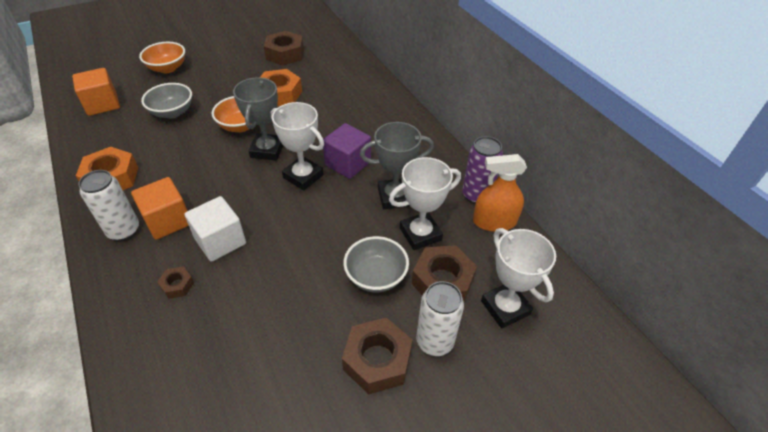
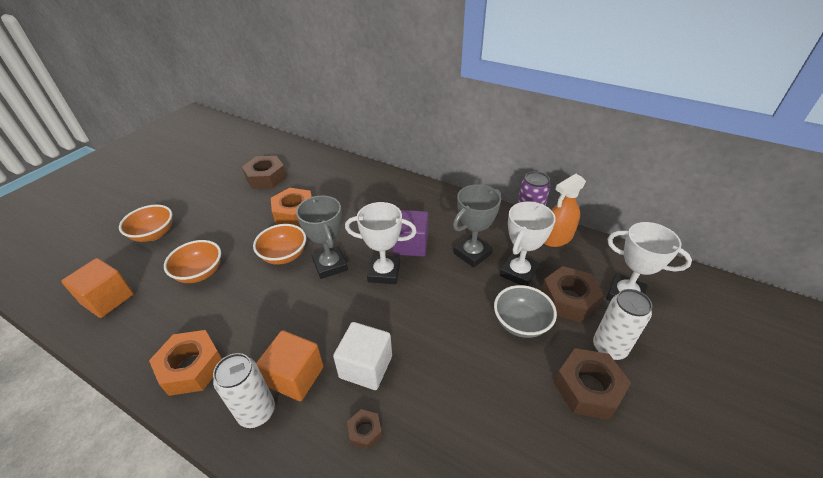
camera: 30 degrees left, 5 degrees down
grey bowl [141,83,192,118] -> orange bowl [164,240,221,283]

